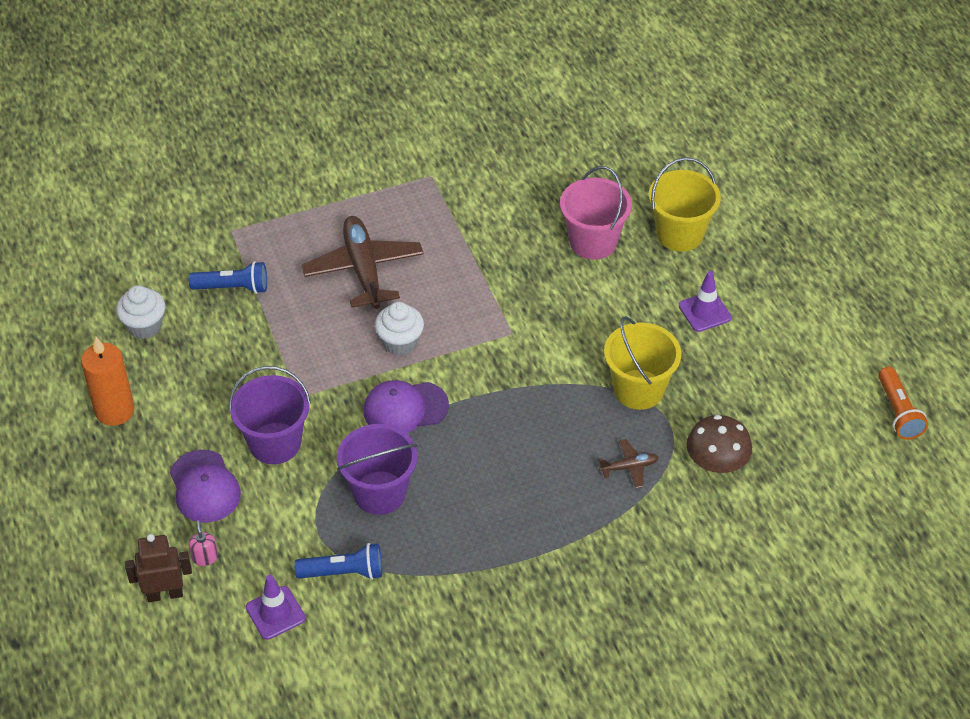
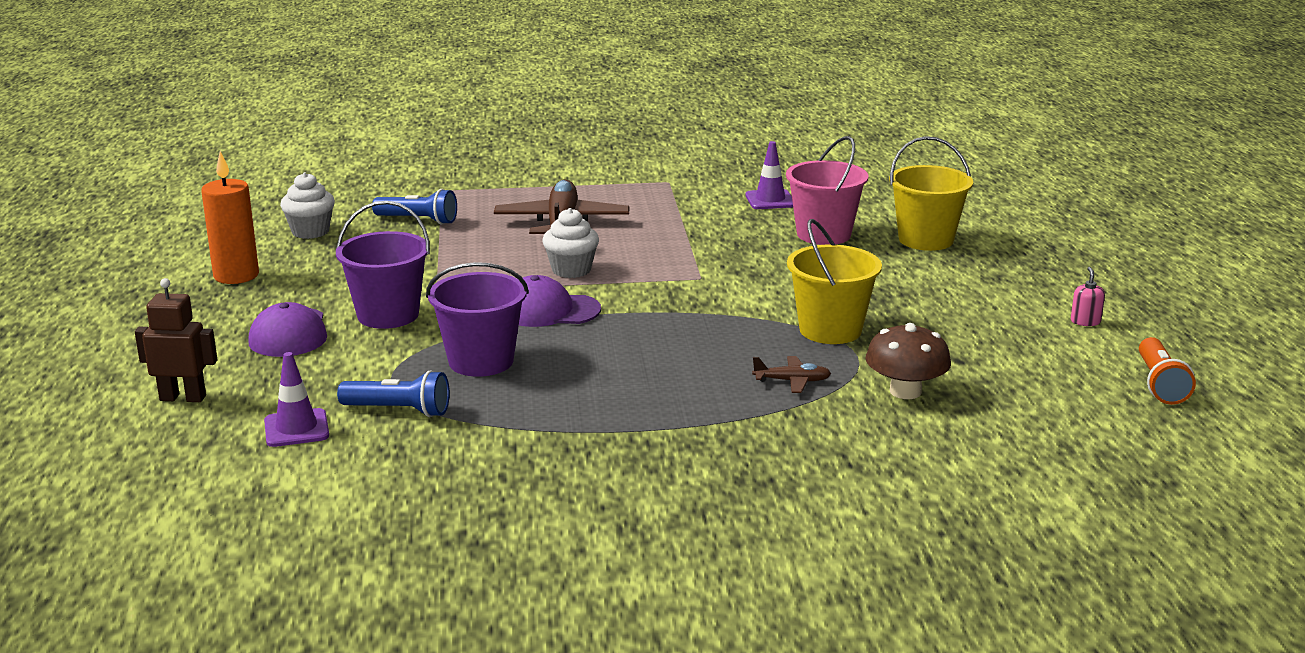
camera: 15 degrees right, 25 degrees down
pink soap dispenser [189,521,218,566] -> pink soap dispenser moved to [1071,267,1105,326]
purple traffic cone [679,271,732,332] -> purple traffic cone moved to [745,141,793,209]

